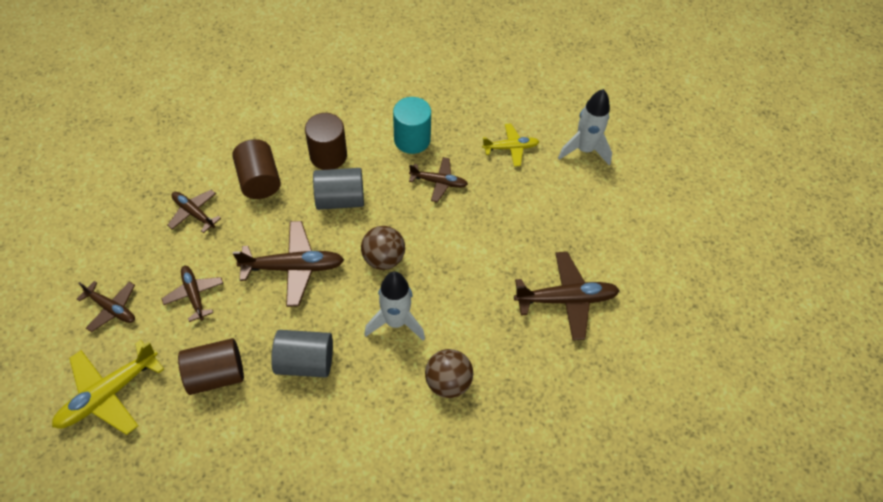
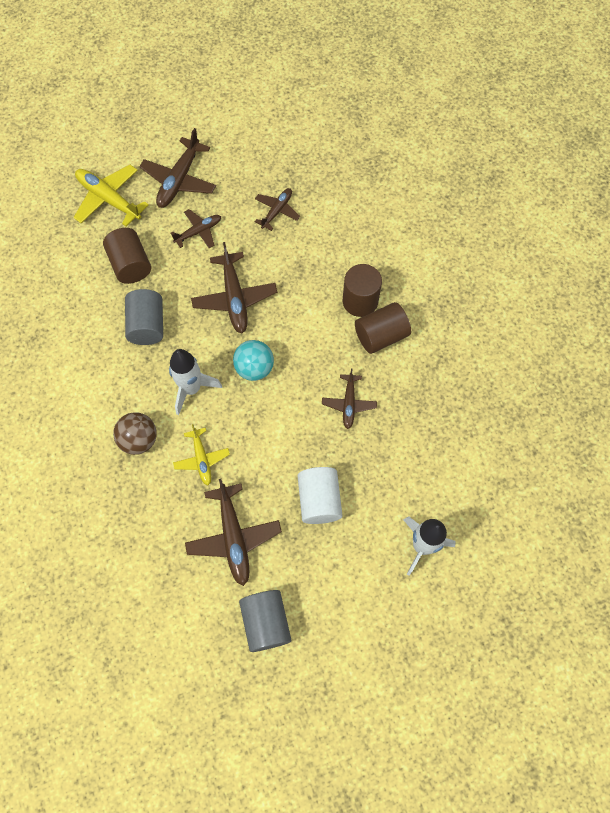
camera: 85 degrees right, 10 degrees up
brown plane [77,281,135,332] -> brown plane [139,128,216,208], size x1.63
brown cylinder [232,139,281,199] -> brown cylinder moved to [355,302,411,354]
grey cylinder [313,168,364,210] -> grey cylinder moved to [239,590,291,652]
brown ball [361,226,405,270] -> turquoise ball [233,340,274,381]
turquoise cylinder [393,97,431,154] -> none
yellow plane [482,123,539,167] -> yellow plane moved to [173,424,230,485]
none -> white cylinder [298,467,343,524]

